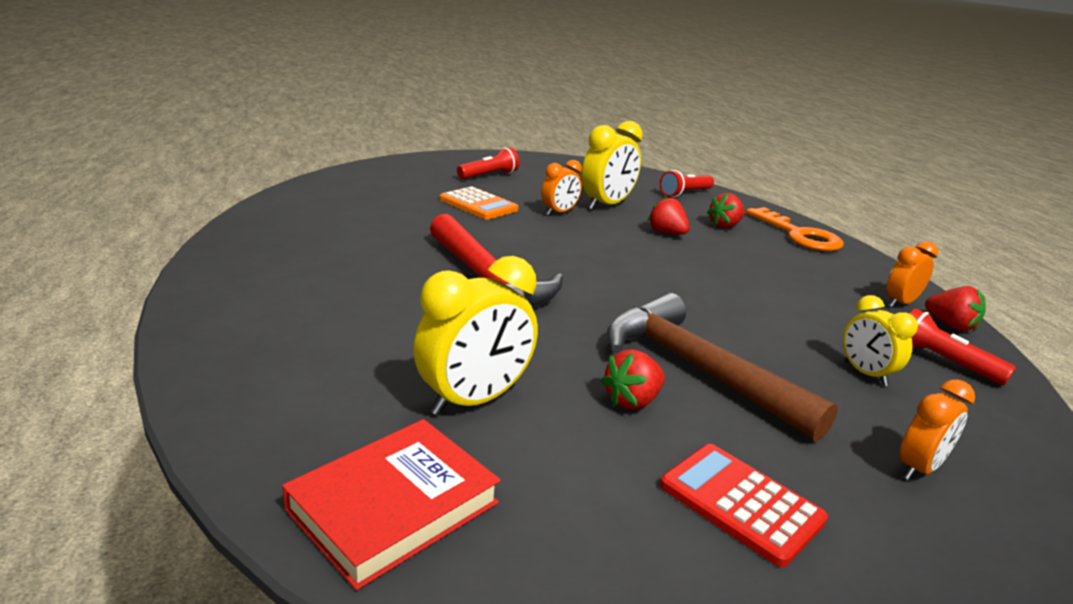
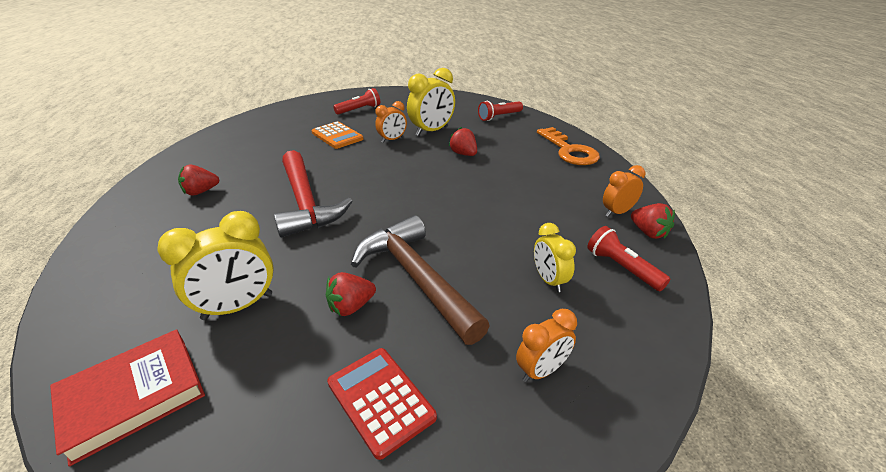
camera: 10 degrees right, 10 degrees up
red strawberry [707,193,745,228] -> red strawberry moved to [178,165,219,196]

